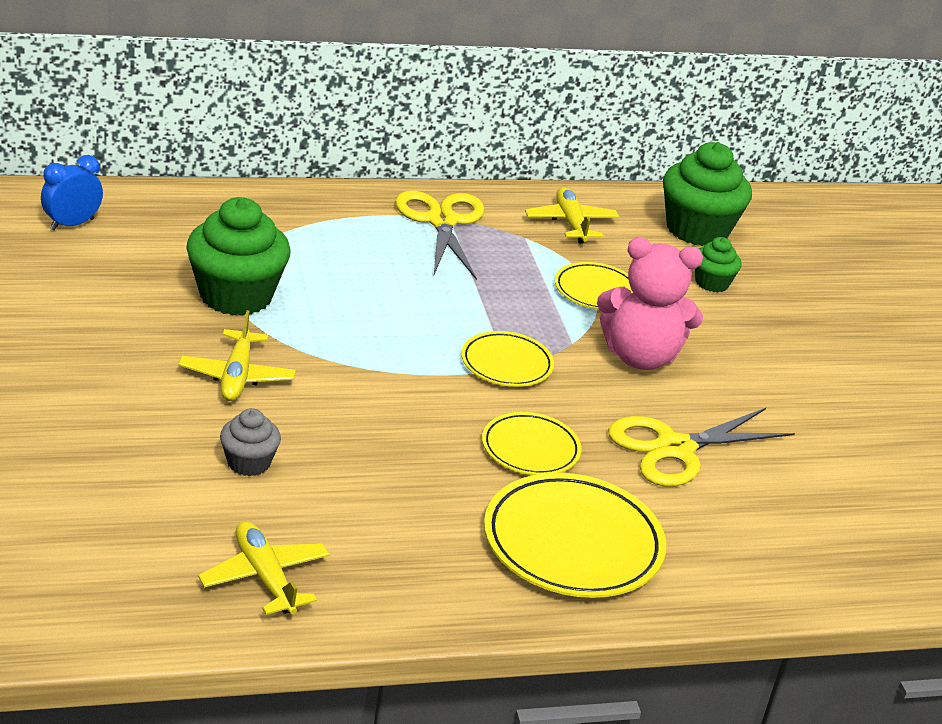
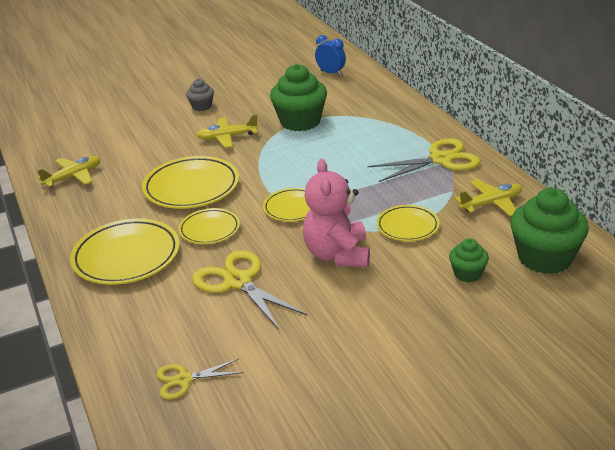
camera: 85 degrees right, 0 degrees up
grey cupcake [220,408,281,476] -> grey cupcake moved to [186,79,214,111]
none -> yellow plate [142,156,239,209]
none -> yellow scissors [156,359,243,399]

